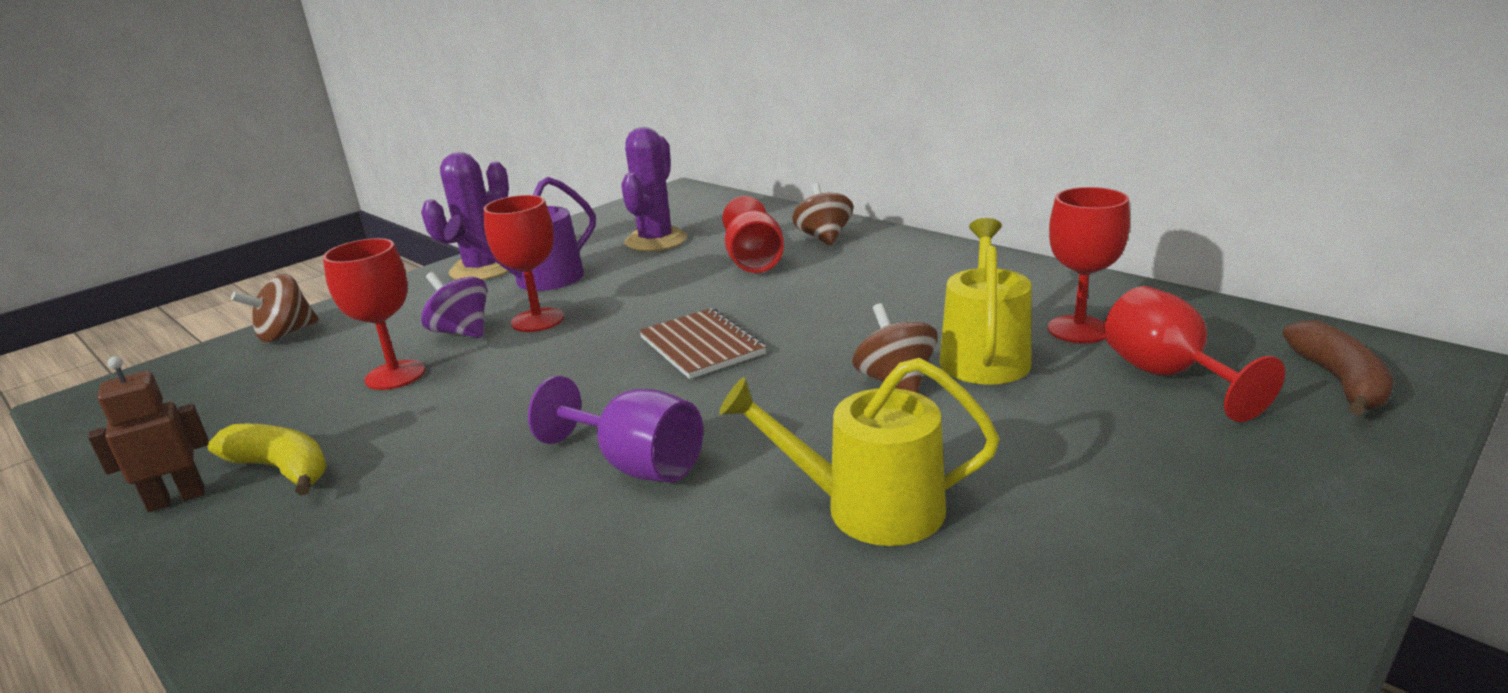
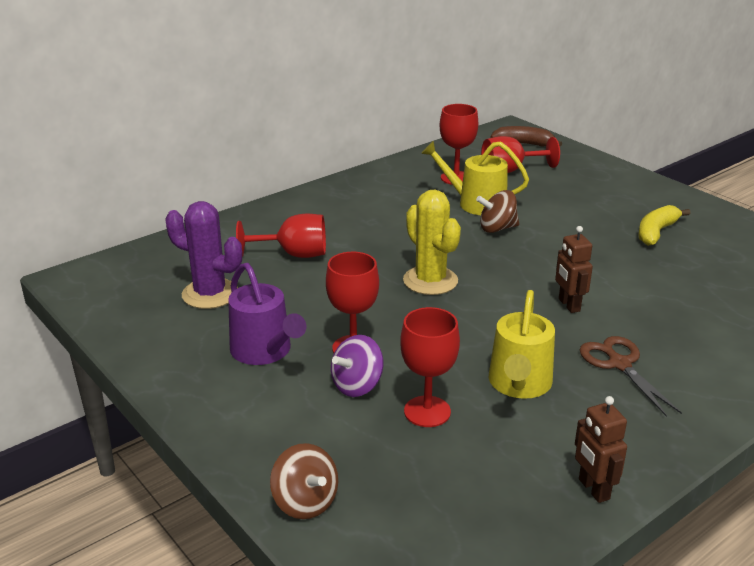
camera: 85 degrees left, 5 degrees up
yellow banana [207,424,327,496] -> yellow banana moved to [638,205,691,246]
purple cactus [421,152,509,280] -> none
purple goblet [528,376,703,482] -> brown robot [555,226,593,313]
brown notebook [639,308,766,379] -> yellow cactus [403,190,461,295]
yellow watering can [719,358,1000,546] -> yellow watering can moved to [489,290,555,399]
brown spinning top [792,183,853,246] -> none
none -> brown scissors [580,336,682,417]

